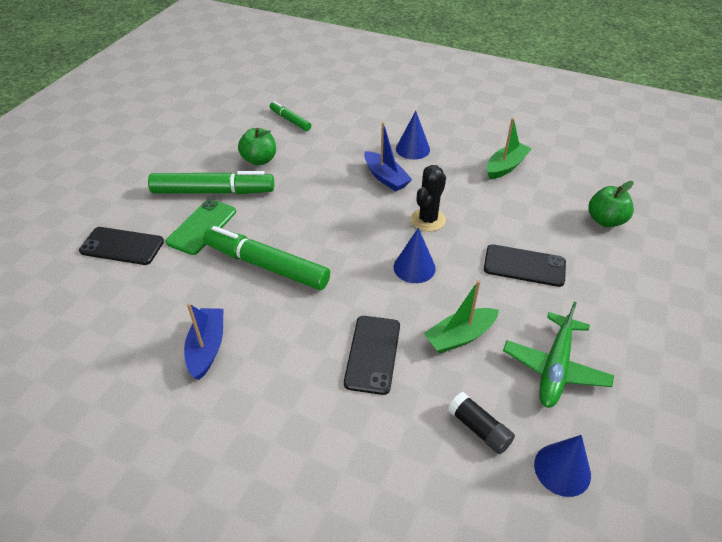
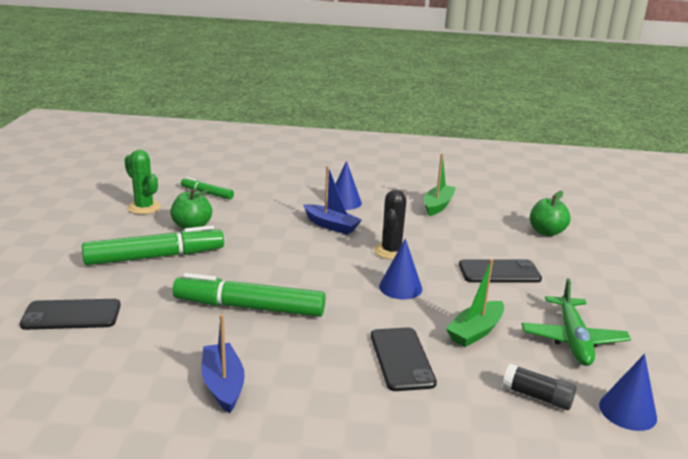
camera: 20 degrees left, 20 degrees down
green phone [165,199,236,255] -> none
none -> green cactus [125,150,161,214]

